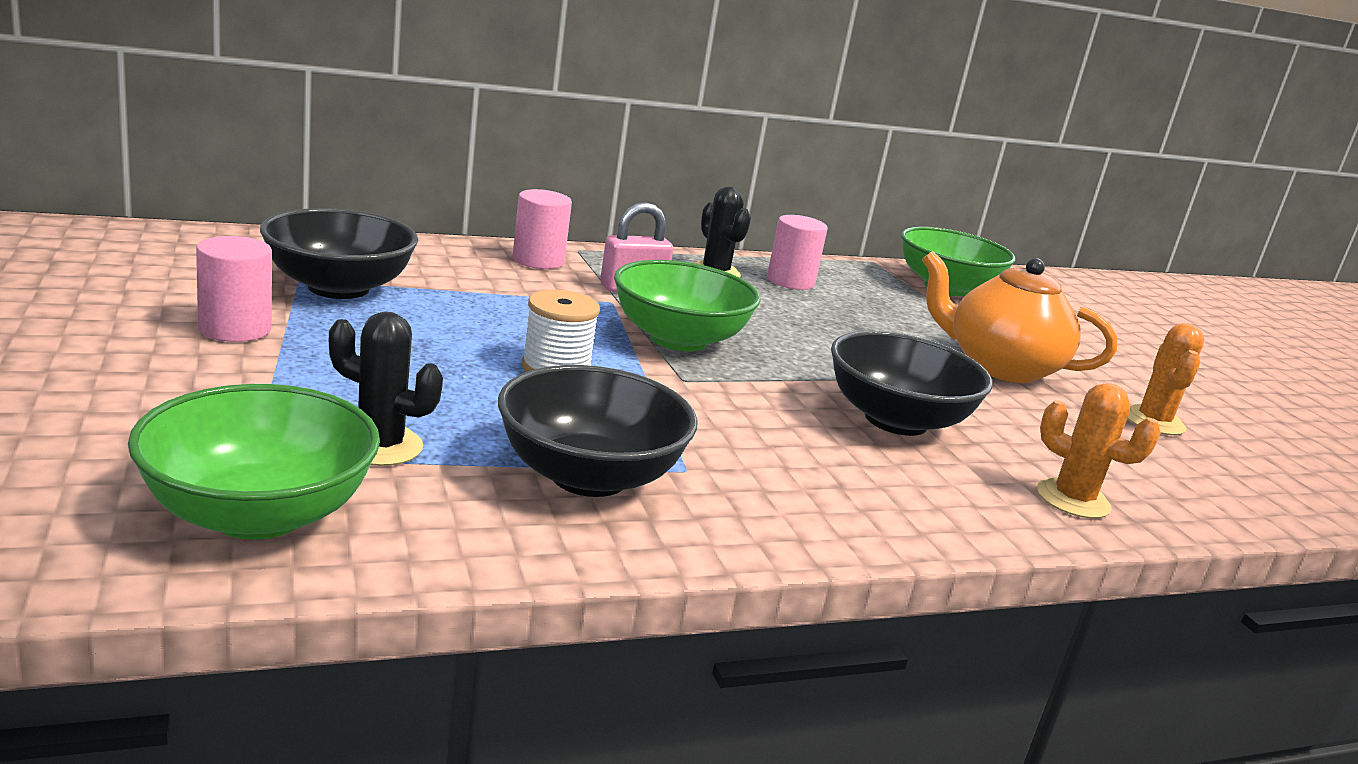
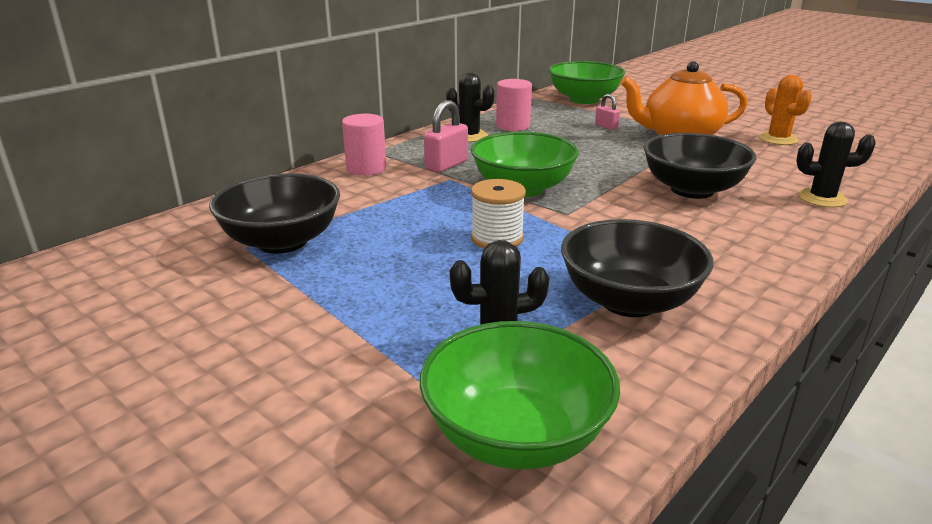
camera: 25 degrees left, 5 degrees up
pink cylinder [196,236,272,342] -> none
orange cactus [1037,383,1161,518] -> black cactus [796,122,876,208]
none -> pink padlock [595,94,620,130]

